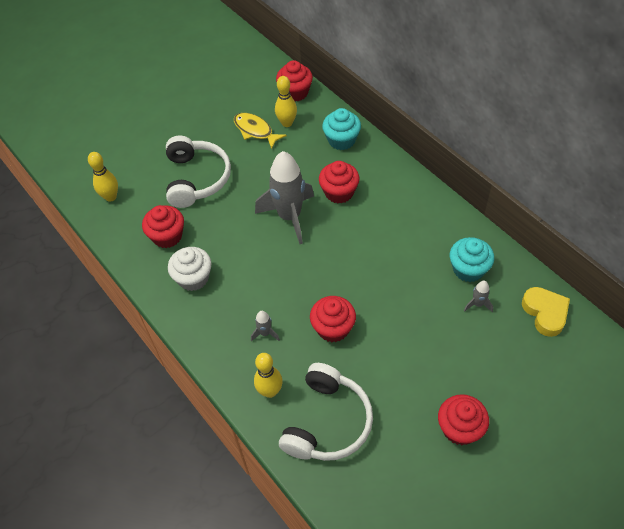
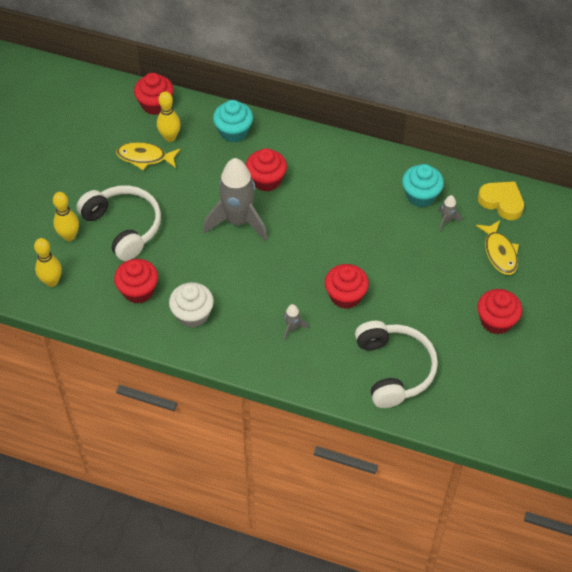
camera: 35 degrees left, 0 degrees up
yellow bowling pin [254,353,283,398] -> yellow bowling pin moved to [53,192,79,241]
none -> yellow fish [476,220,519,275]

